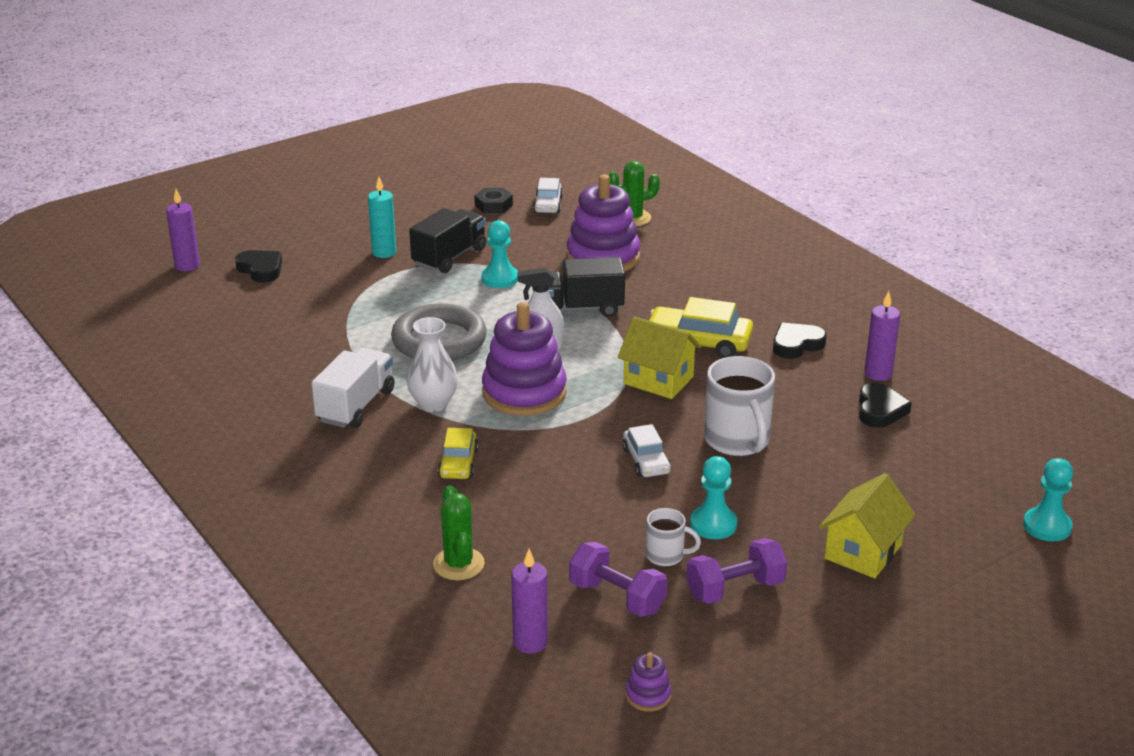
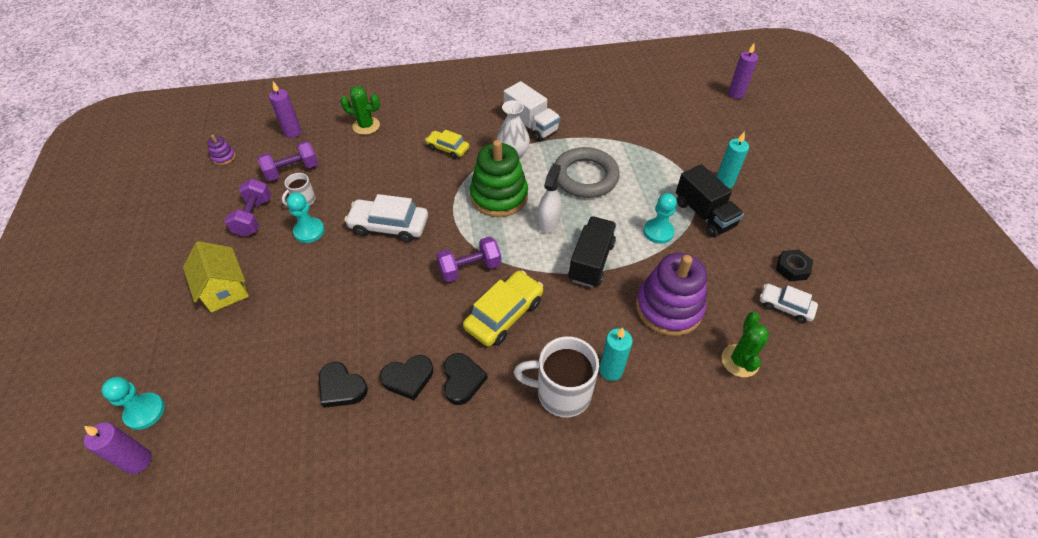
camera: 115 degrees right, 20 degrees up
black heart [235,250,282,283] -> black heart moved to [380,355,433,400]
purple stacking toy [482,302,567,416] -> green stacking toy [470,140,528,217]
yellow house [618,316,701,399] -> purple dumbbell [436,236,501,282]
white car [623,424,671,477] -> white car [344,194,428,242], size x1.62
white mug [704,356,775,456] -> white mug moved to [513,336,599,417]
purple candle [864,291,900,381] -> purple candle moved to [84,422,152,474]
none -> turquoise candle [599,328,633,381]

